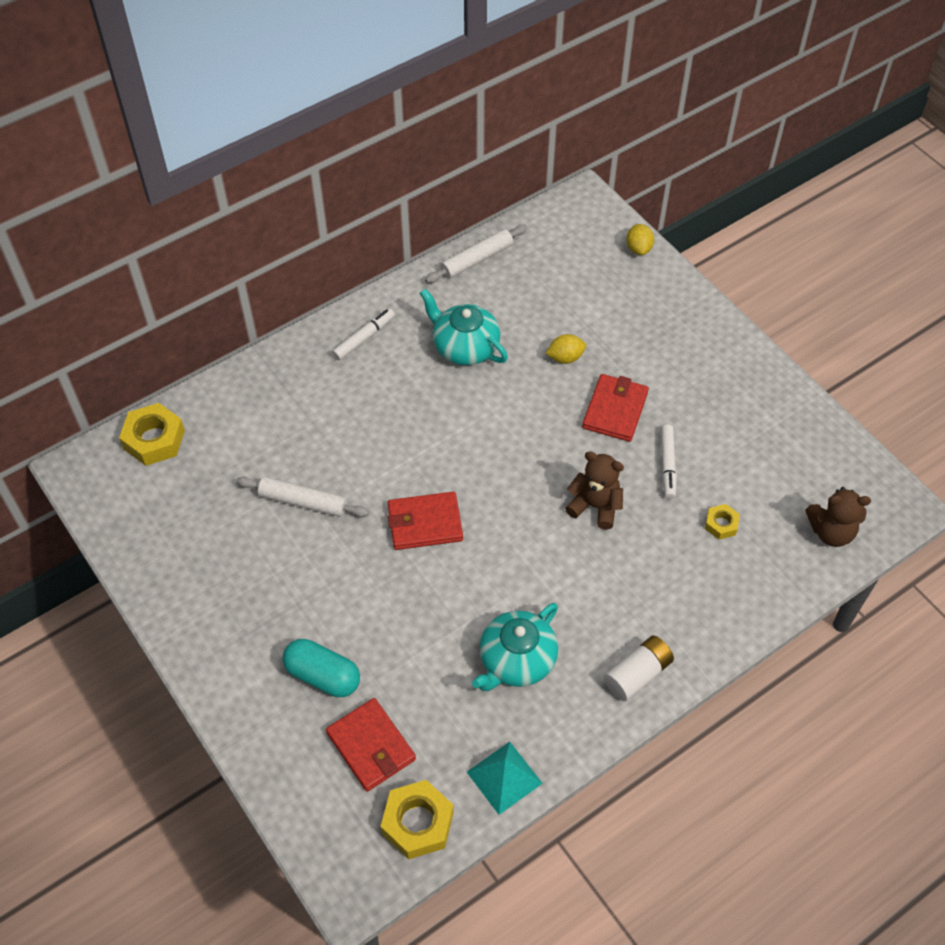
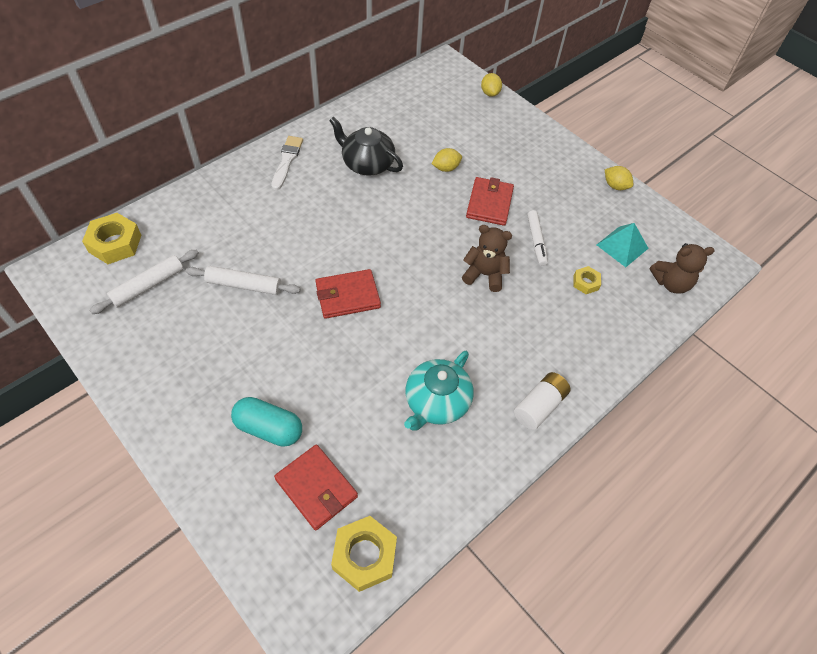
camera: 10 degrees left, 0 degrees up
white marker [332,308,395,360] -> white brush [272,136,303,190]
turquoise teapot [420,289,508,365] -> black teapot [329,117,403,176]
white rolling pin [425,225,527,283] -> white rolling pin moved to [89,250,199,314]
turquoise pyramid [467,742,543,815] -> turquoise pyramid moved to [596,223,649,267]
none -> yellow lemon [605,166,633,190]

